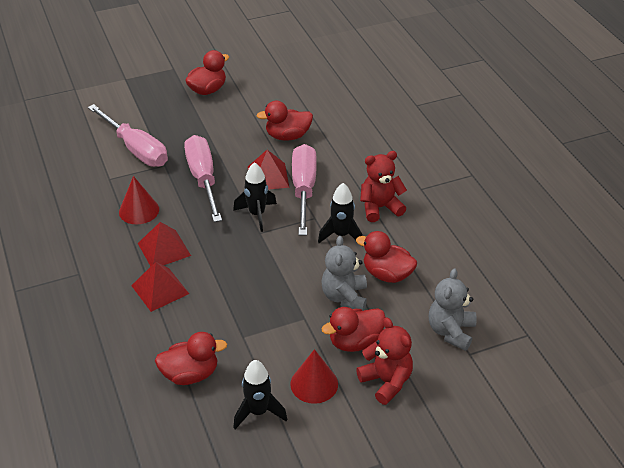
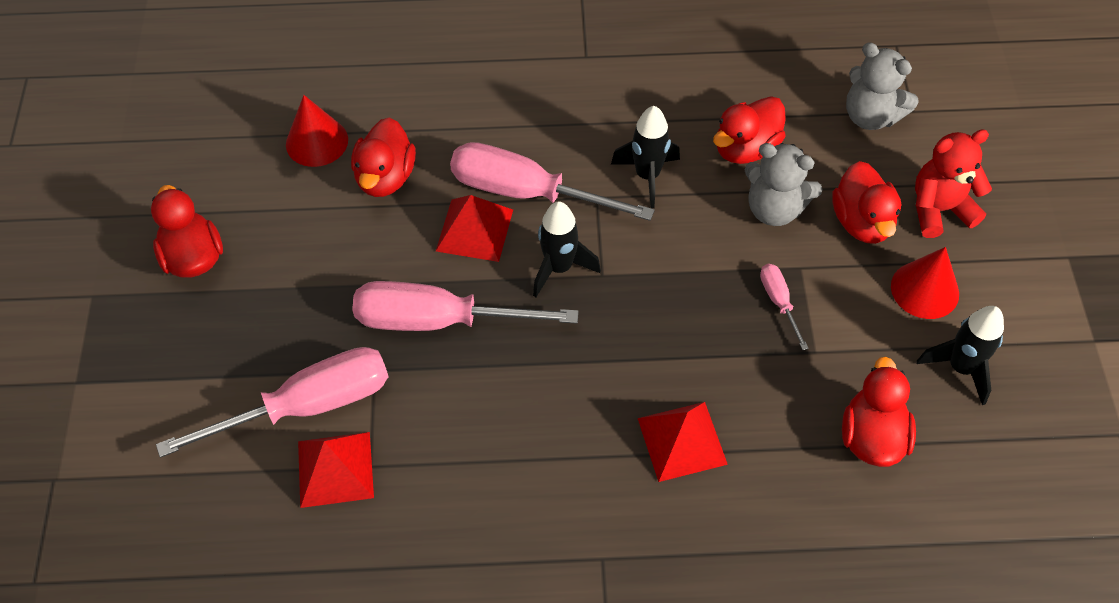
camera: 70 degrees left, 15 degrees up
red cone [119,176,159,224] -> red cone moved to [286,95,348,167]
red pyramid [138,222,191,266] -> red pyramid moved to [298,432,374,508]
red teddy bear [360,151,407,222] -> none
none -> pink screwdriver [760,264,809,350]

